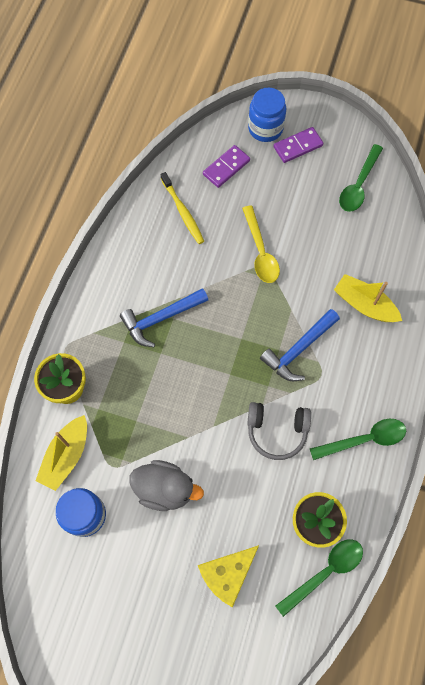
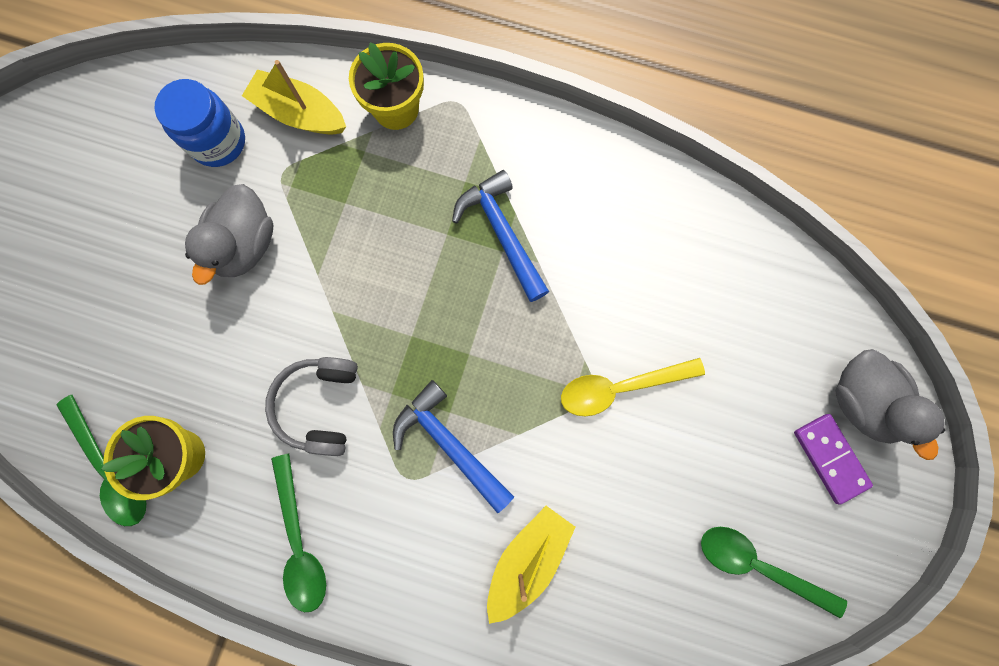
camera: 90 degrees right, 10 degrees up
yellow toothbrush [160,172,204,244] -> none
yellow cheese [198,545,259,607] -> none
purple domino [203,145,250,188] -> none
blue jar [248,88,286,142] -> grey duck [835,349,945,460]

